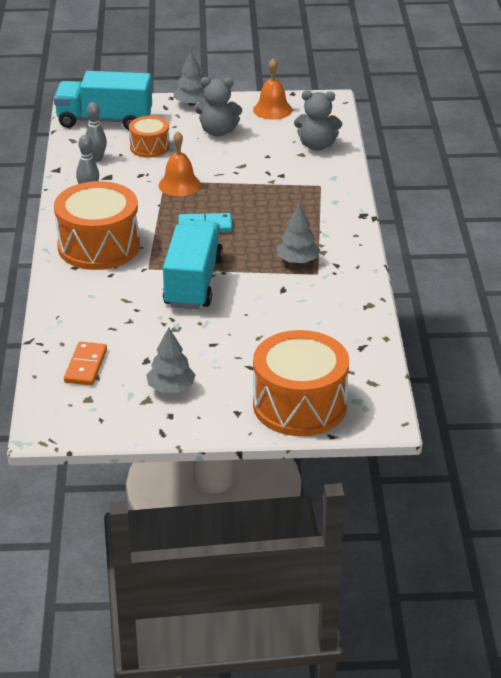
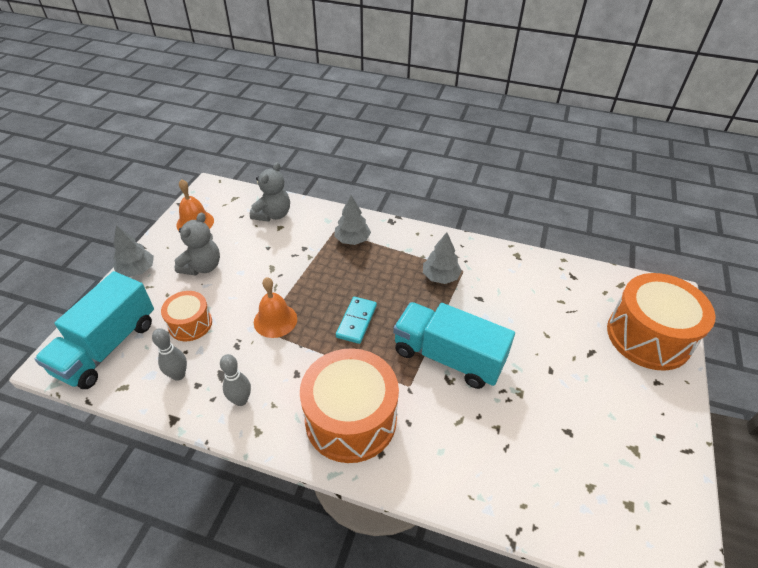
camera: 70 degrees left, 10 degrees up
orange domino [64,342,107,385] -> none
grey tree [146,327,196,393] -> grey tree moved to [334,195,371,245]

